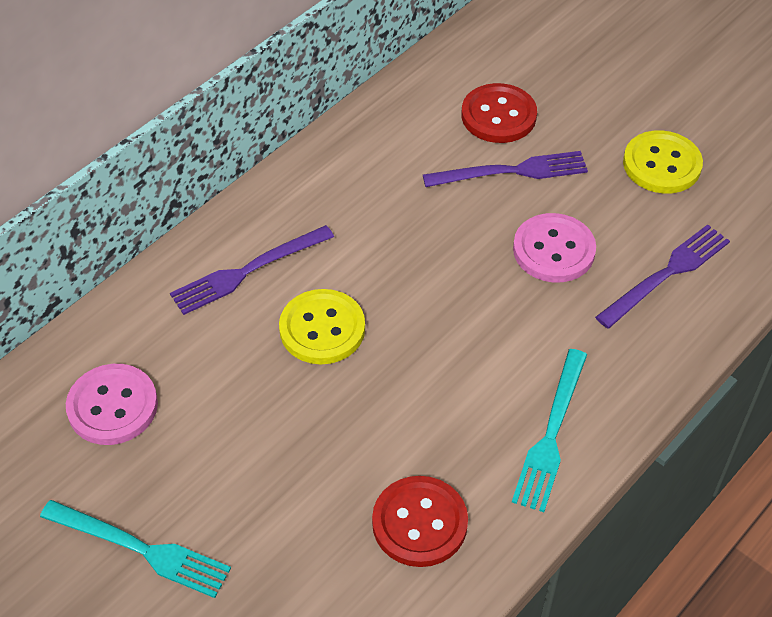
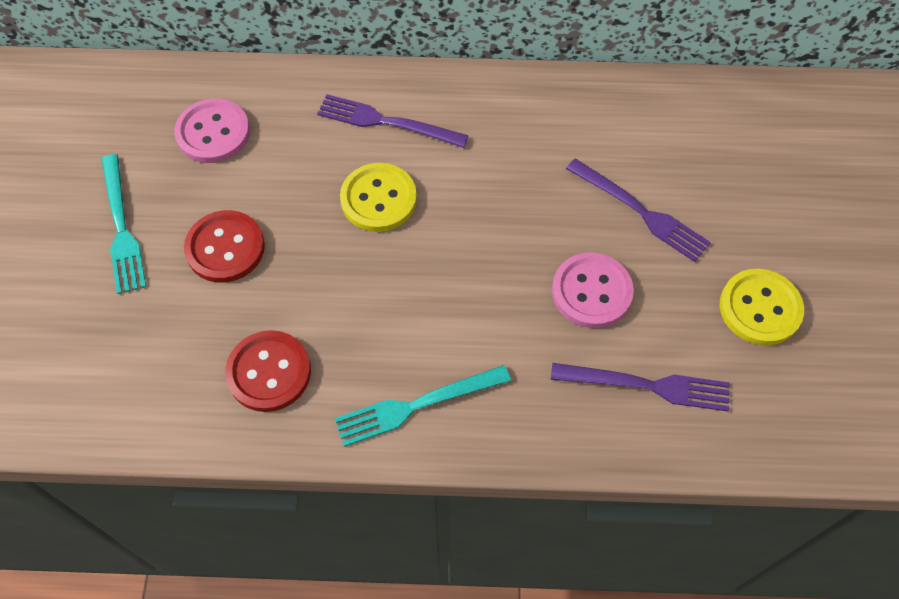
camera: 50 degrees right, 10 degrees up
red button [462,83,537,143] -> red button moved to [184,210,265,283]

